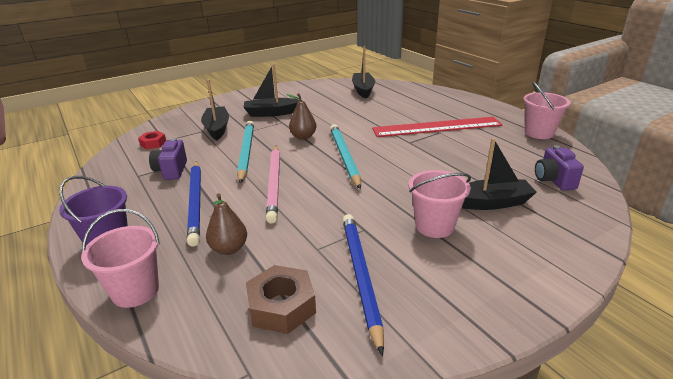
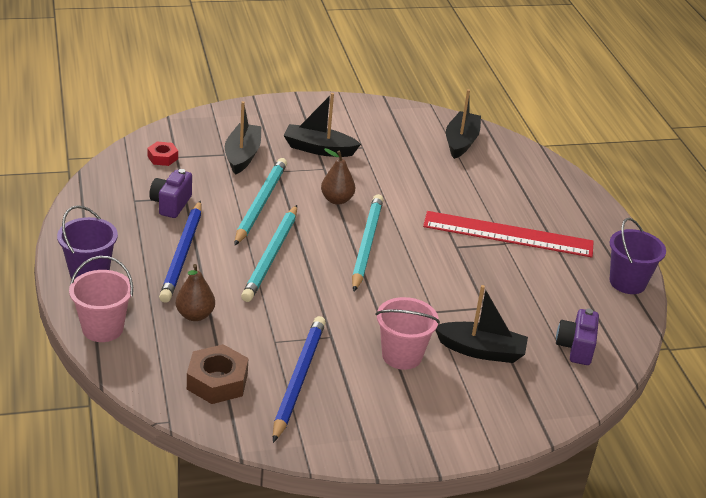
camera: 15 degrees right, 5 degrees up
pink pencil [266,145,280,223] -> turquoise pencil [241,205,297,302]
pink bucket [524,81,570,139] -> purple bucket [609,218,666,294]

